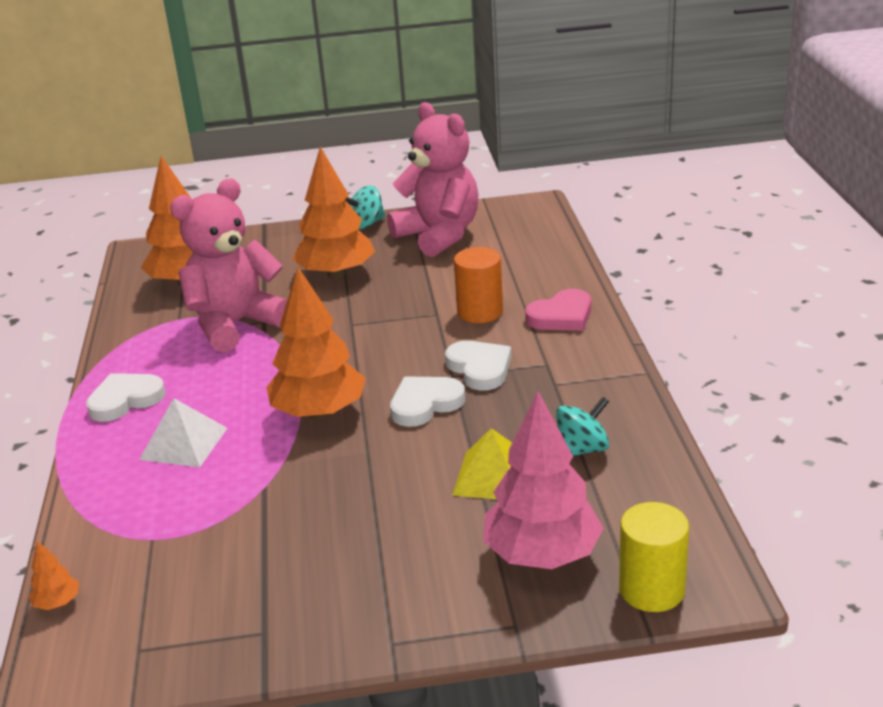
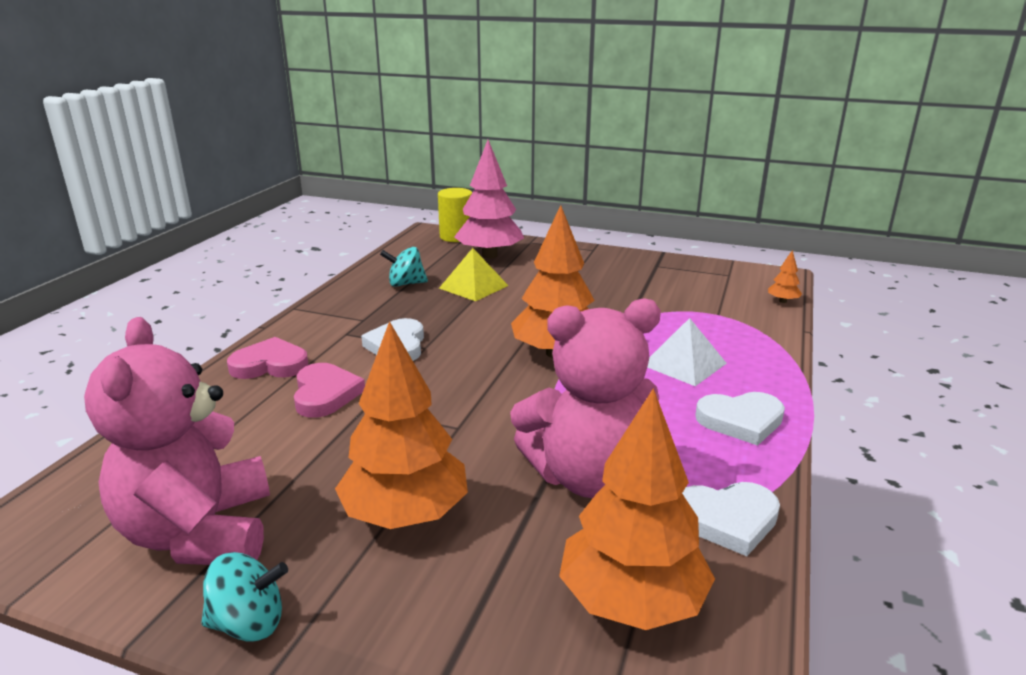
camera: 155 degrees left, 5 degrees down
white heart [390,376,465,427] -> white heart moved to [682,482,780,556]
orange cylinder [454,247,503,323] -> pink heart [294,363,365,418]

